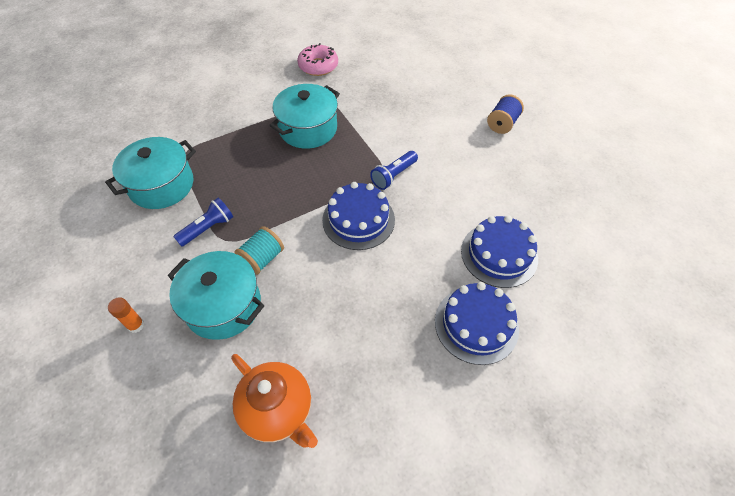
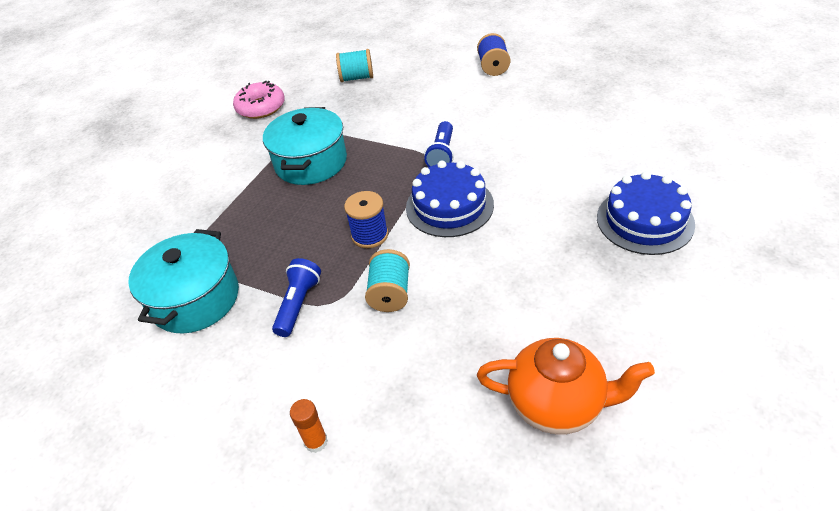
camera: 30 degrees left, 10 degrees down
turquoise pot [168,251,264,340] -> none
blue cake [461,215,538,288] -> none
none -> turquoise spool [336,49,373,82]
none -> blue spool [344,191,388,248]

